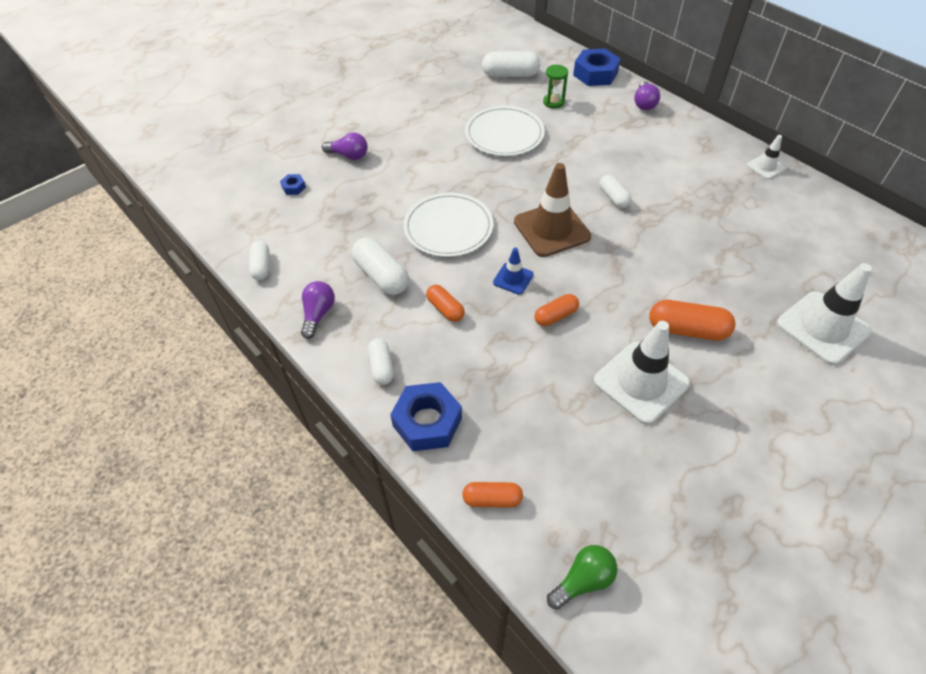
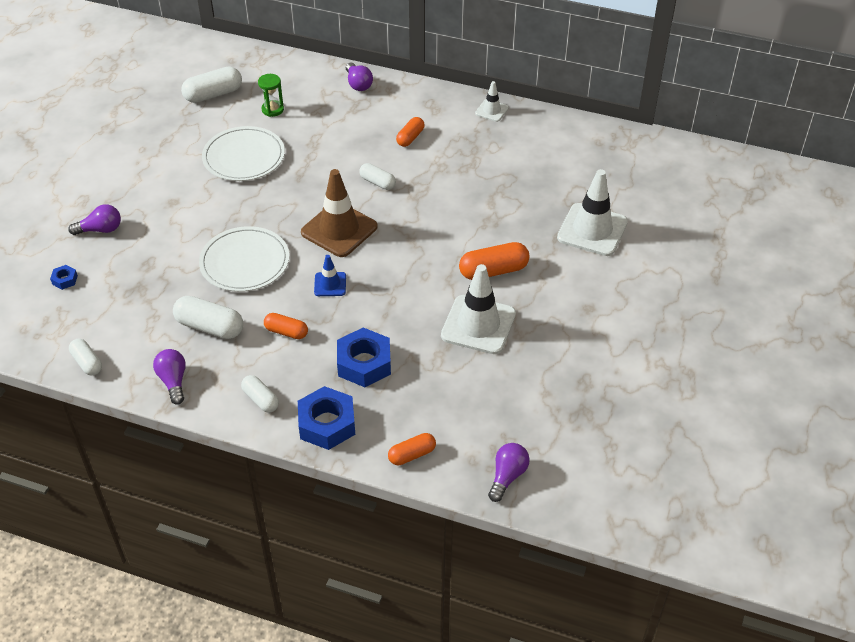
camera: 30 degrees left, 5 degrees down
orange capsule [535,294,579,326] -> orange capsule moved to [396,117,425,147]
green light bulb [547,545,617,610] -> purple light bulb [488,443,530,502]
blue nut [573,48,620,86] -> blue nut moved to [337,328,391,387]

